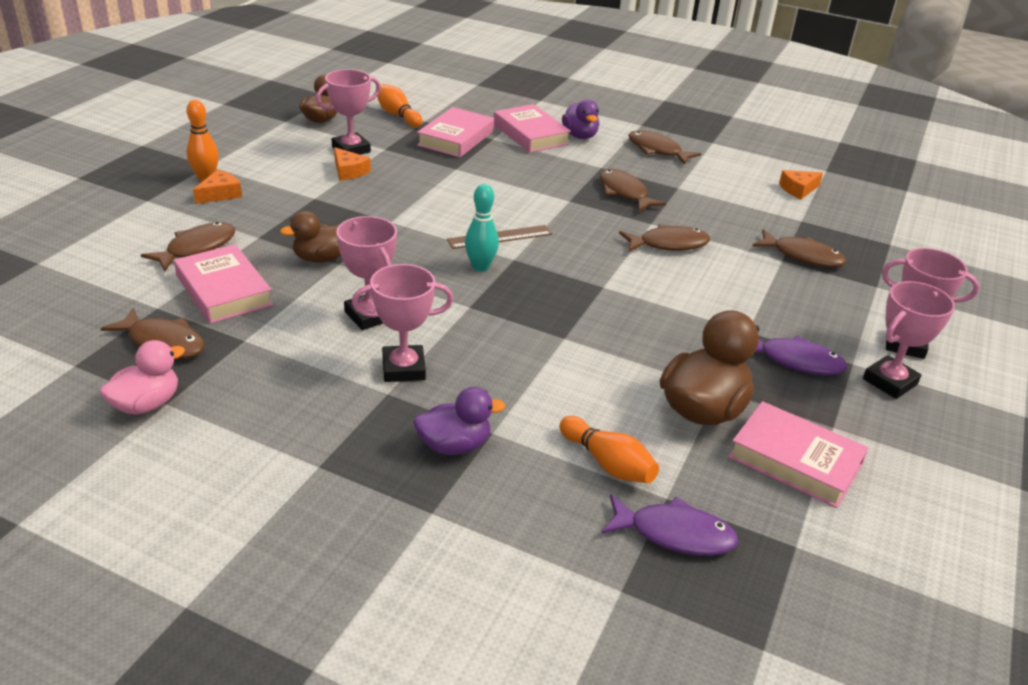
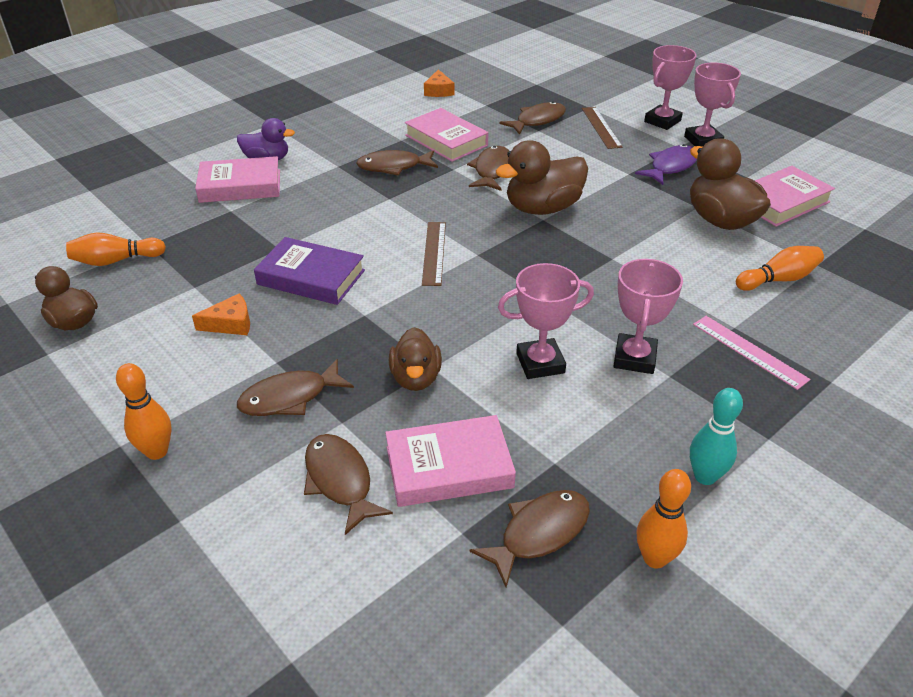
camera: 65 degrees left, 5 degrees up
pink duck [100,340,185,415] -> orange bowling pin [636,469,691,569]
orange cheese [193,170,242,204] -> none
pink trophy [316,69,381,155] -> none
purple duck [413,387,506,455] -> pink ruler [693,316,810,390]
pink book [417,107,494,158] -> pink book moved to [405,108,488,162]
turquoise bowling pin [465,184,499,272] -> turquoise bowling pin moved to [690,388,743,485]
purple fish [601,494,738,556] -> none
brown fish [628,131,701,165] -> brown fish moved to [237,359,354,416]
none -> purple book [254,237,365,305]
none -> brown duck [496,140,588,215]
none -> brown ruler [582,107,623,149]

